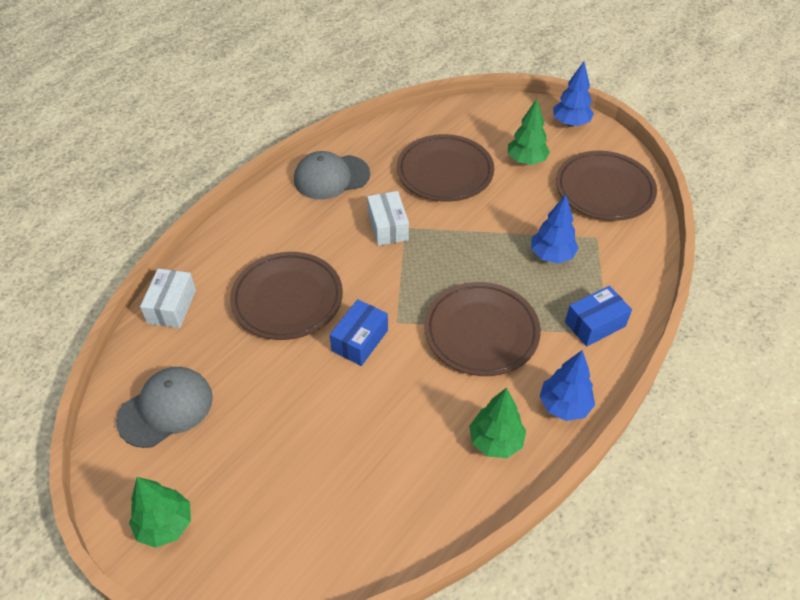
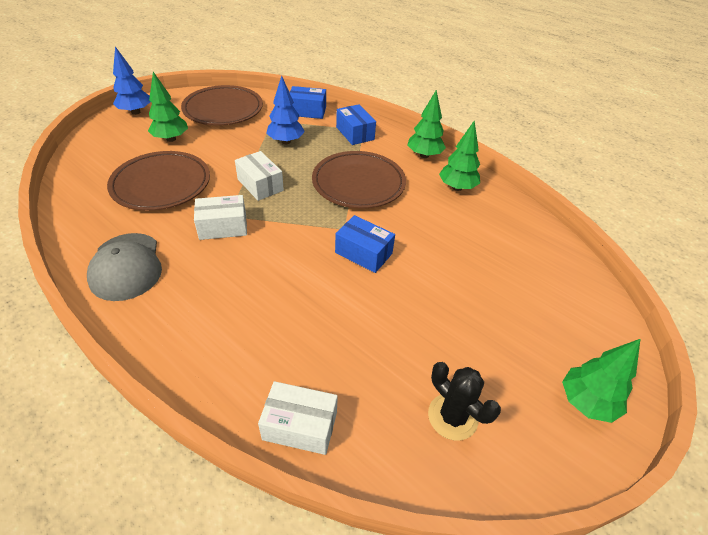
camera: 90 degrees left, 5 degrees down
grey cap [116,367,213,448] -> black cactus [428,362,501,441]
brown plate [230,252,343,340] -> none
blue tree [539,350,595,421] -> green tree [408,90,446,158]
none -> white box [235,151,284,201]
none -> blue box [289,86,326,119]

